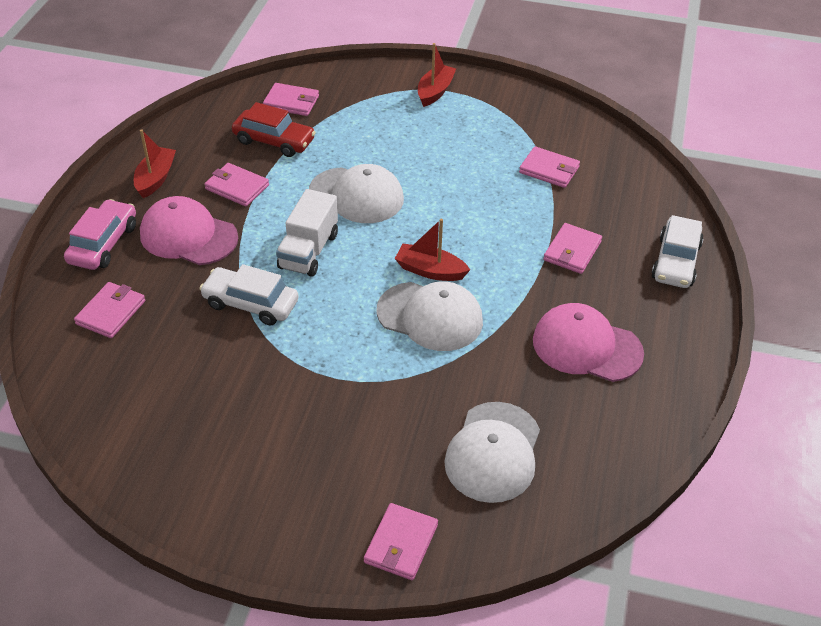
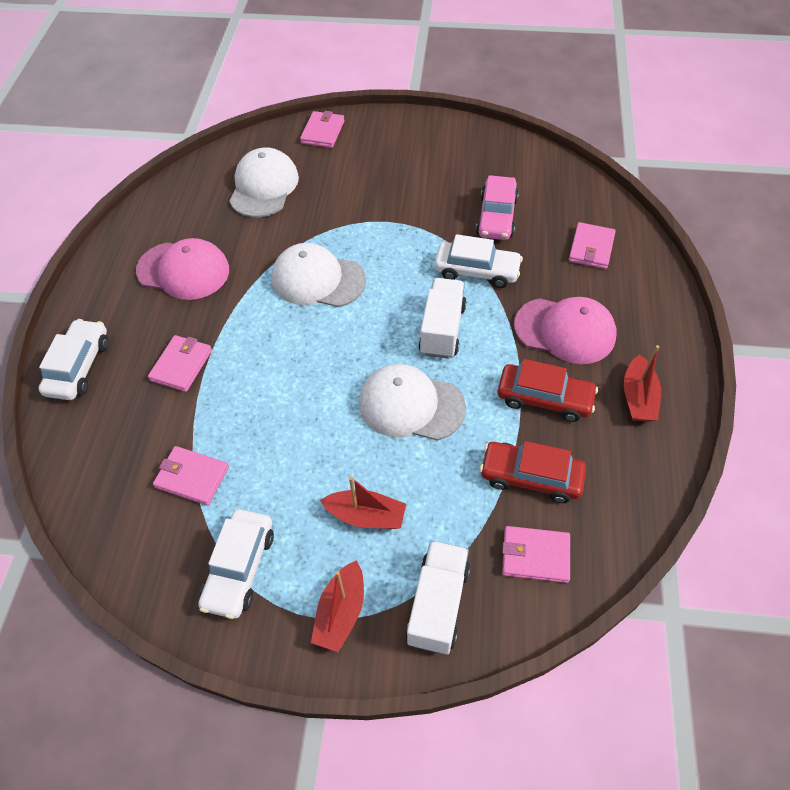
camera: 175 degrees right, 10 degrees up
pink car [64,199,136,270] -> pink car moved to [476,175,519,240]
pink wallet [204,163,269,206] -> red car [497,359,598,422]
red boat [395,219,470,281] -> red boat moved to [320,476,406,529]
none -> white car [198,509,274,619]
none -> white truck [406,541,470,654]

